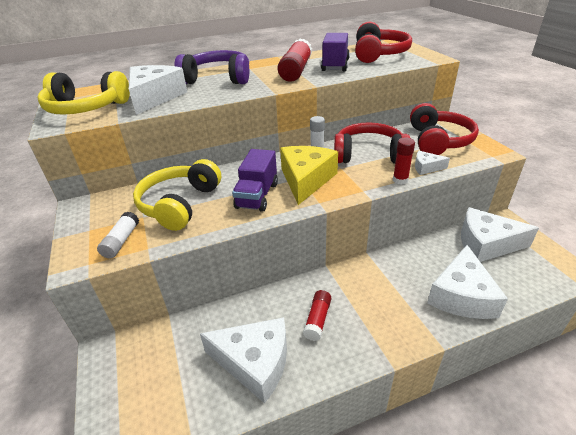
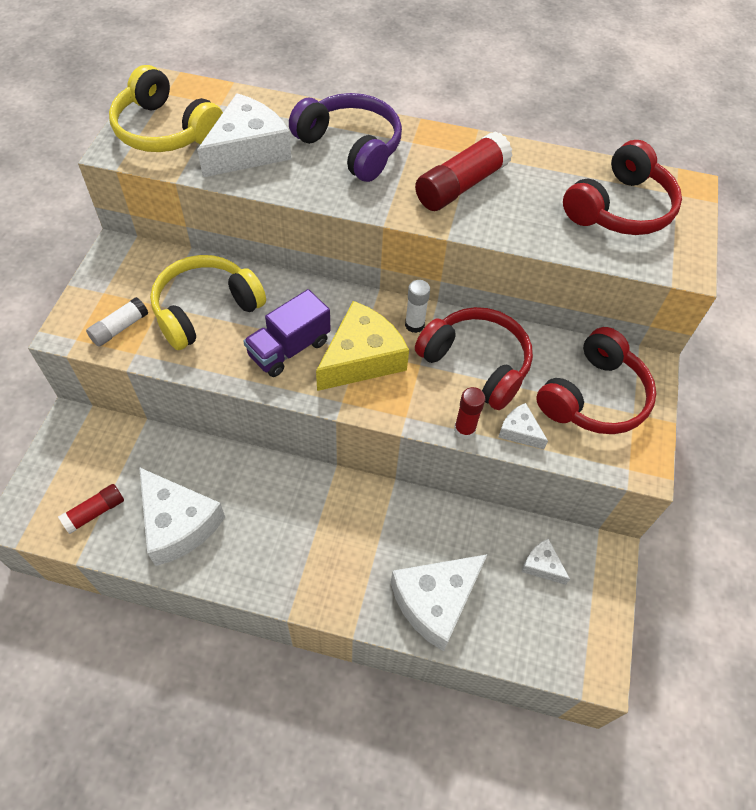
camera: 30 degrees right, 20 degrees up
red glue stick [303,290,331,341] -> red glue stick moved to [58,484,124,534]
purple truck [321,33,350,71] -> none
white cheese [461,207,539,262] -> white cheese [522,539,570,585], size x0.48

